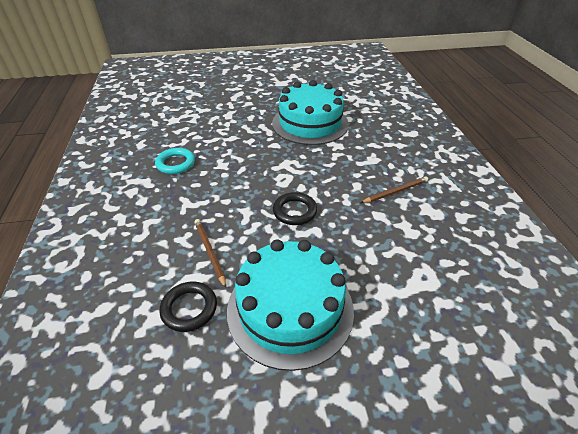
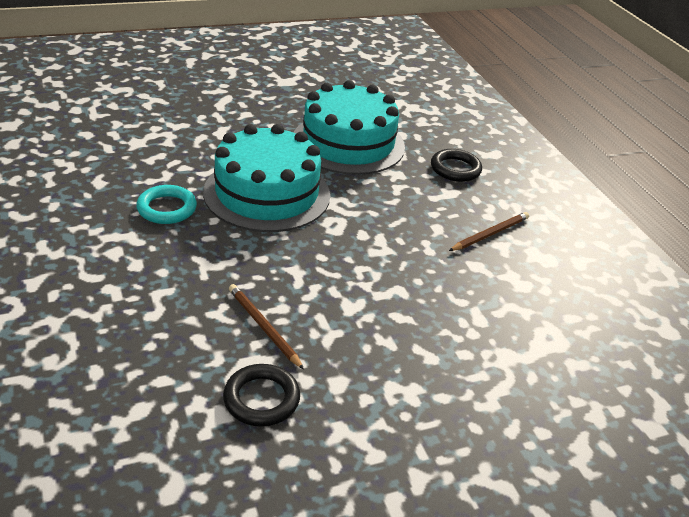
camera: 15 degrees left, 5 degrees down
turquoise cake [227,239,354,371] -> turquoise cake moved to [203,124,330,232]
black ring [273,192,317,225] -> black ring moved to [431,149,482,182]

